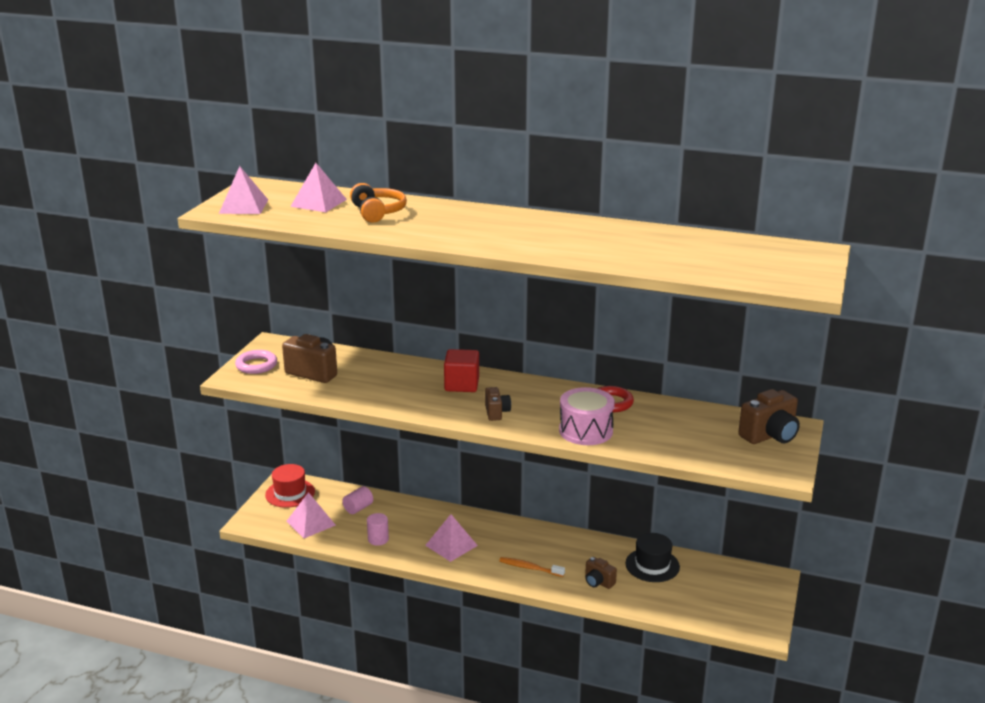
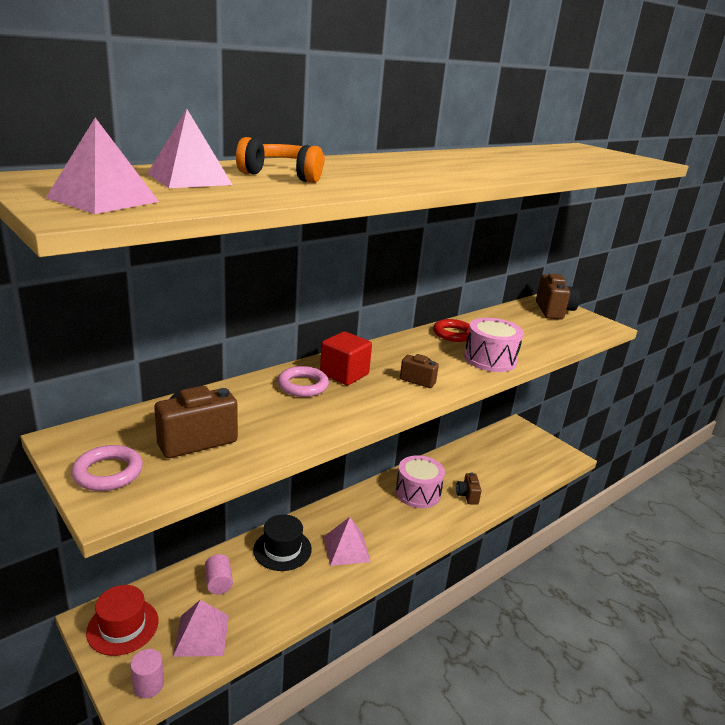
camera: 60 degrees left, 0 degrees up
pink cylinder [367,513,389,546] -> pink cylinder moved to [130,649,164,698]
orange toothbrush [499,557,565,577] -> none
brown camera [585,557,617,589] -> brown camera turned 105 degrees clockwise [456,472,482,505]
black hat [625,533,680,582] -> black hat moved to [253,514,312,571]
none -> pink ring [277,366,329,397]
none -> pink drum [395,455,445,508]

